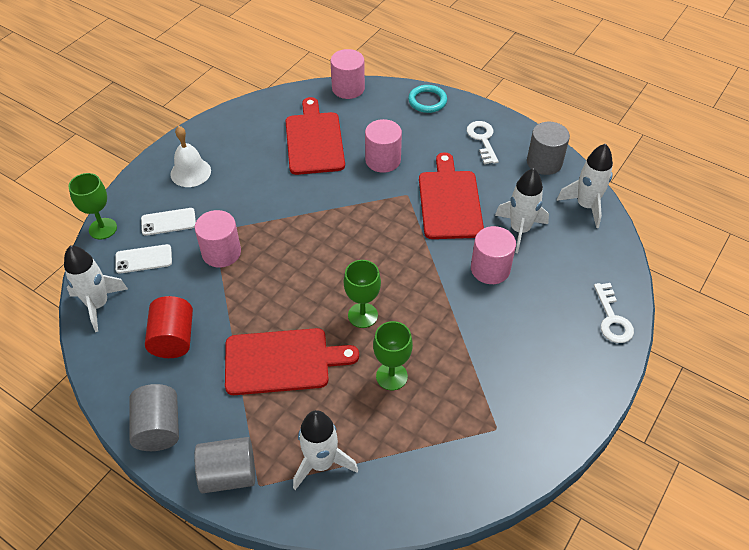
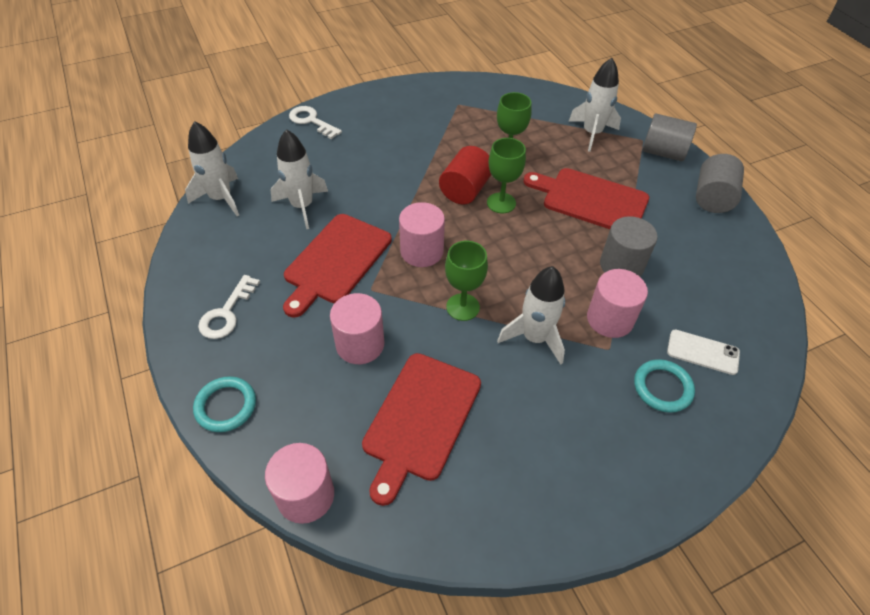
camera: 150 degrees left, 0 degrees up
white rocket [64,245,128,332] -> white rocket moved to [497,266,565,365]
green goblet [68,173,117,240] -> green goblet moved to [445,241,488,321]
white phone [141,208,196,236] -> turquoise ring [634,359,695,413]
red cylinder [145,296,193,358] -> red cylinder moved to [439,146,491,205]
white bell [170,126,211,187] -> none
pink cylinder [471,226,516,284] -> pink cylinder moved to [399,202,445,267]
grey cylinder [527,122,570,175] -> grey cylinder moved to [600,216,658,276]
white key [594,283,634,343] -> white key turned 75 degrees counterclockwise [289,106,342,139]

